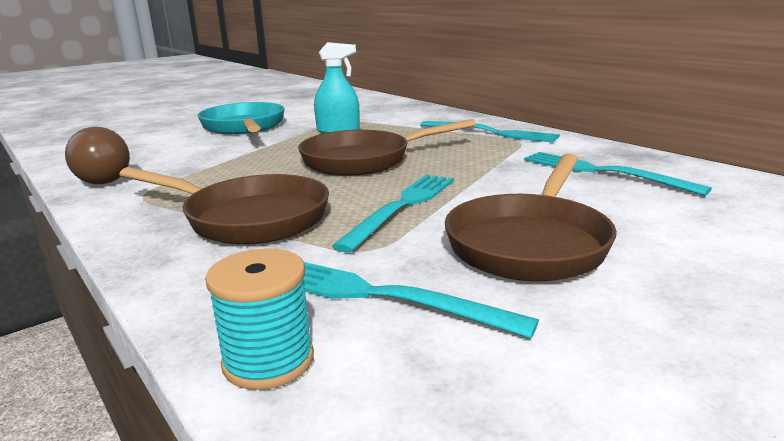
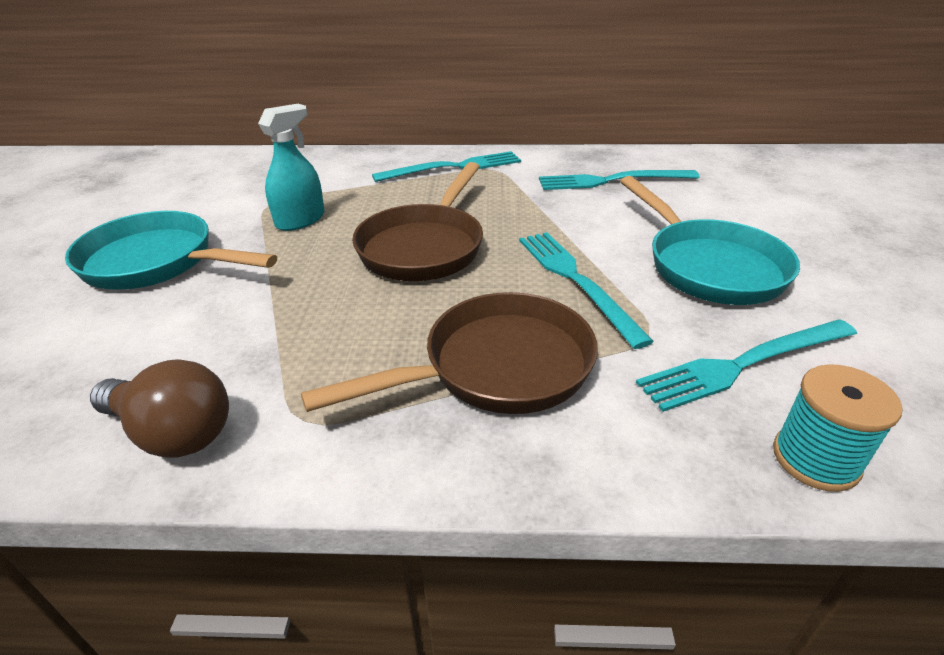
camera: 50 degrees left, 15 degrees up
brown pan [445,154,617,281] -> turquoise pan [620,176,800,305]

